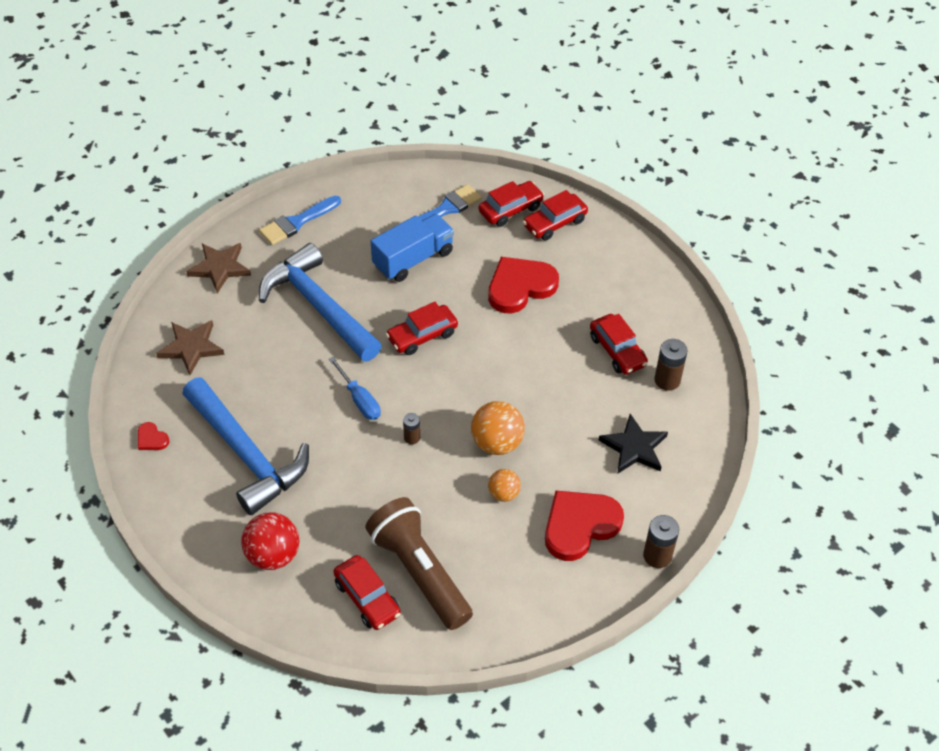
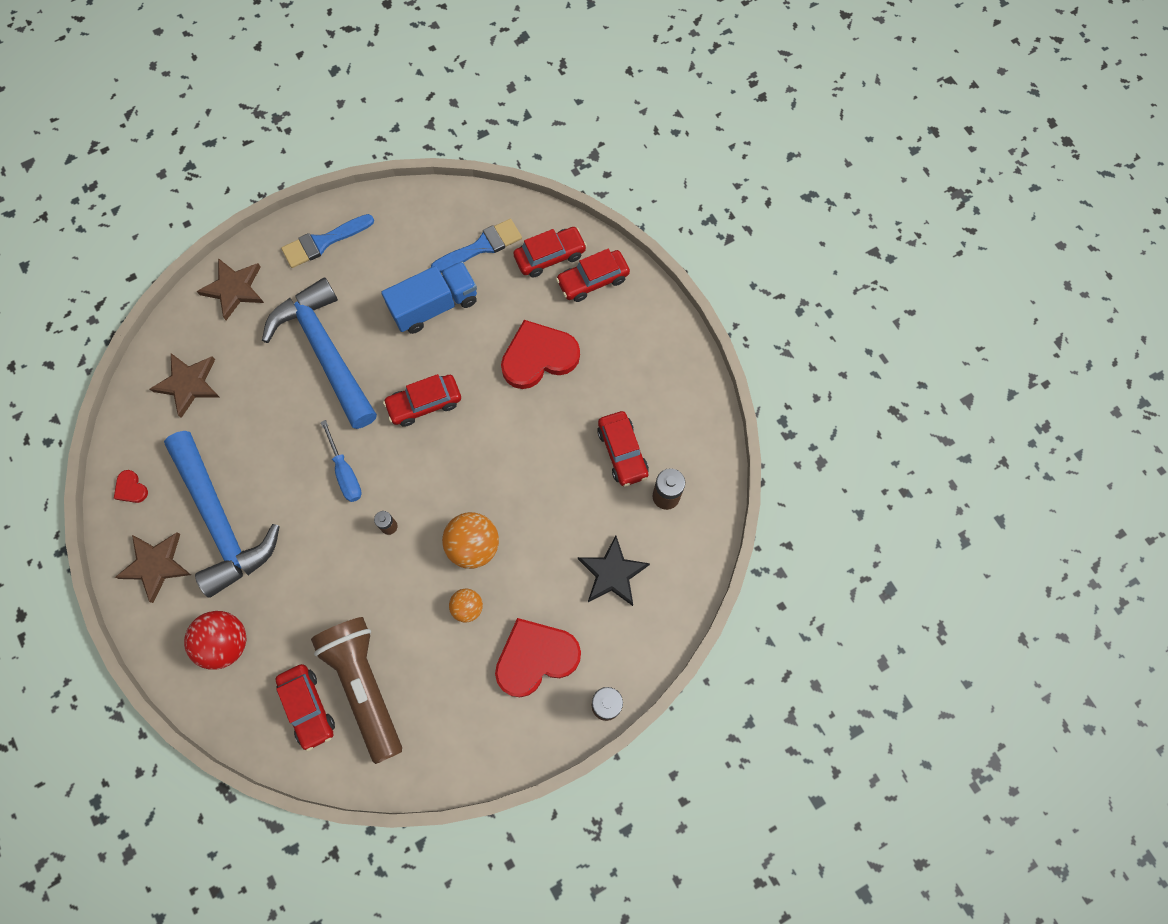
camera: 10 degrees right, 20 degrees up
none -> brown star [115,533,191,603]

